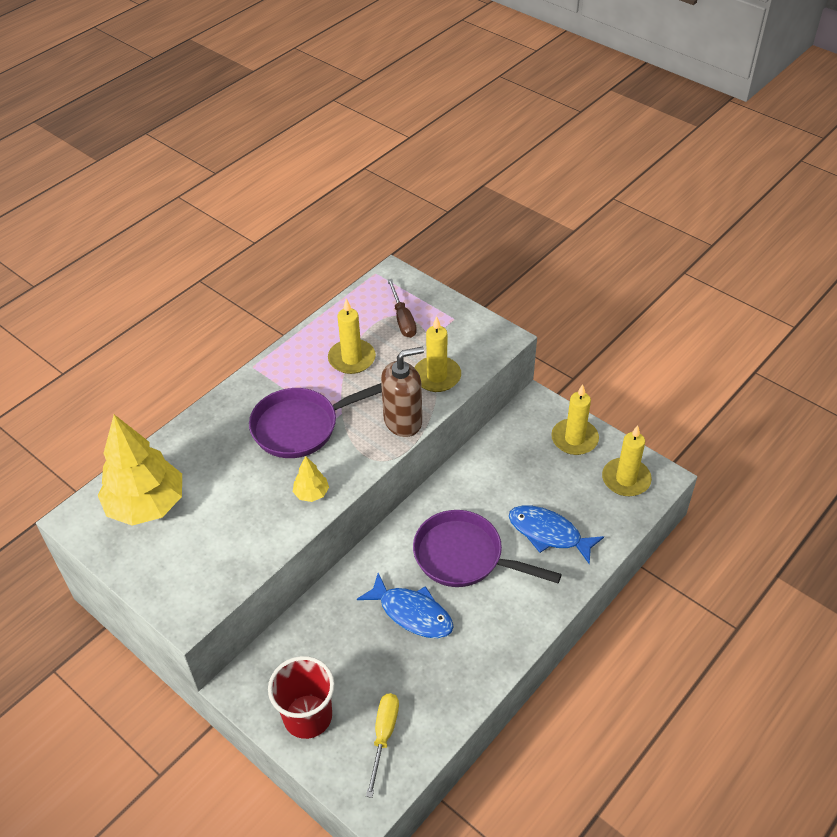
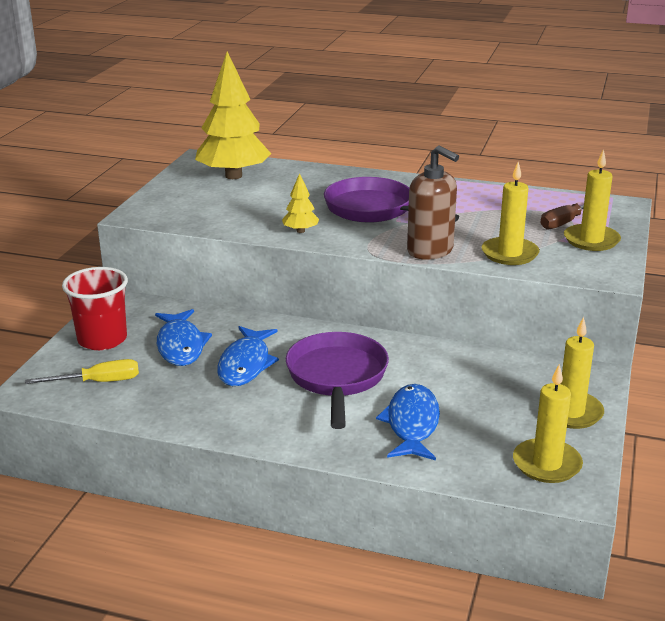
camera: 65 degrees right, 20 degrees down
yellow candle [328,298,376,374] -> yellow candle moved to [564,149,621,251]
none -> blue fish [155,309,212,366]

